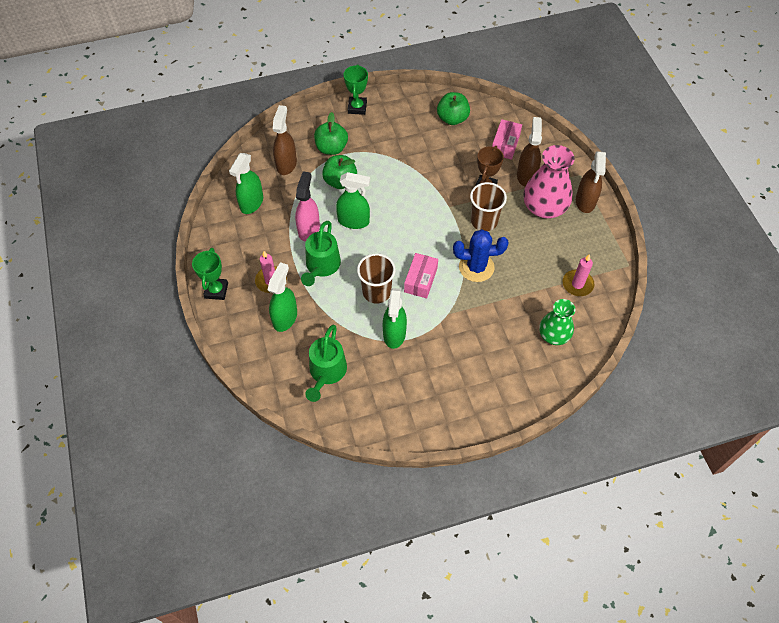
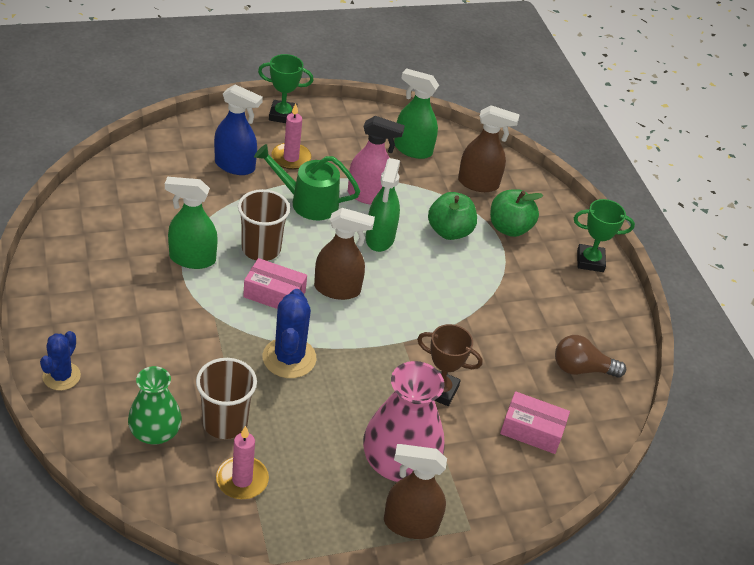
camera: 85 degrees right, 15 degrees down
green spray bottle [268,262,297,332] -> blue spray bottle [214,84,263,175]
green watering can [305,325,347,402] -> none
green apple [437,92,470,125] -> brown light bulb [555,335,626,378]
brown cup [470,182,507,231] -> brown cup moved to [196,358,257,439]
brown spray bottle [517,117,542,187] -> brown spray bottle moved to [314,208,375,300]
none -> blue cactus [40,331,81,390]

